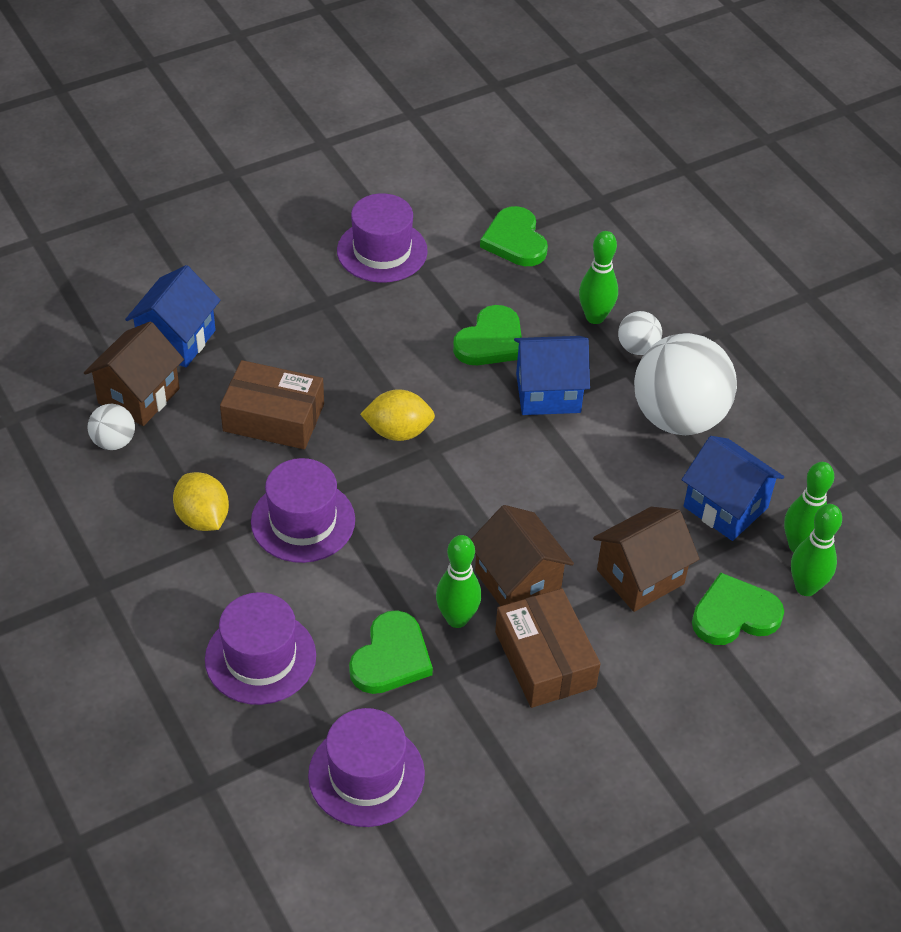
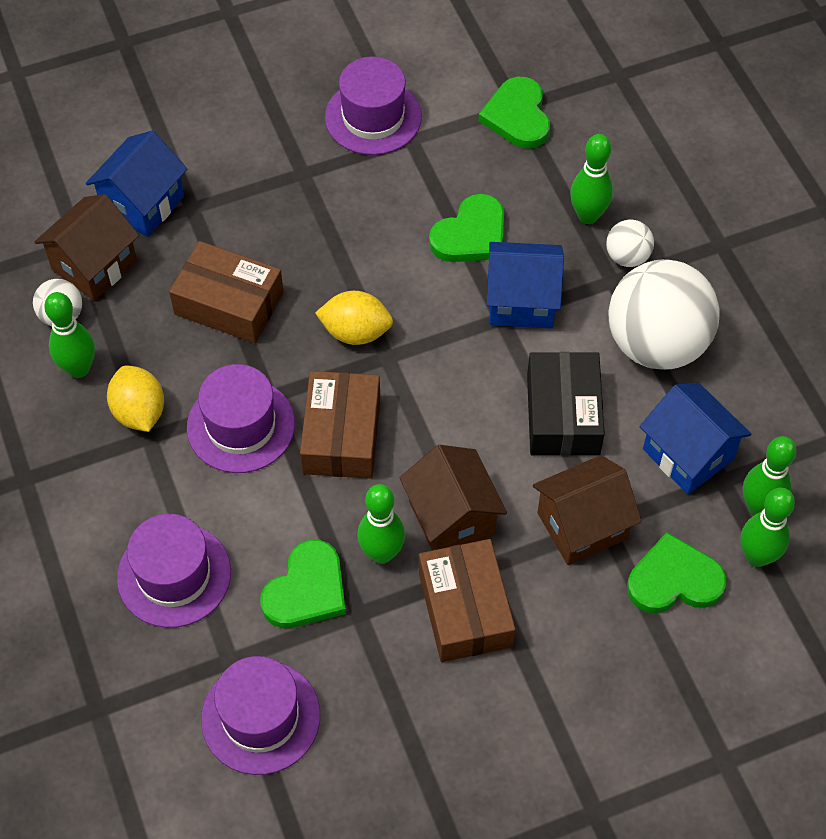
camera: 10 degrees right, 10 degrees up
none -> green bowling pin [44,292,95,378]
none -> brown box [300,371,380,479]
none -> black box [527,352,605,456]

